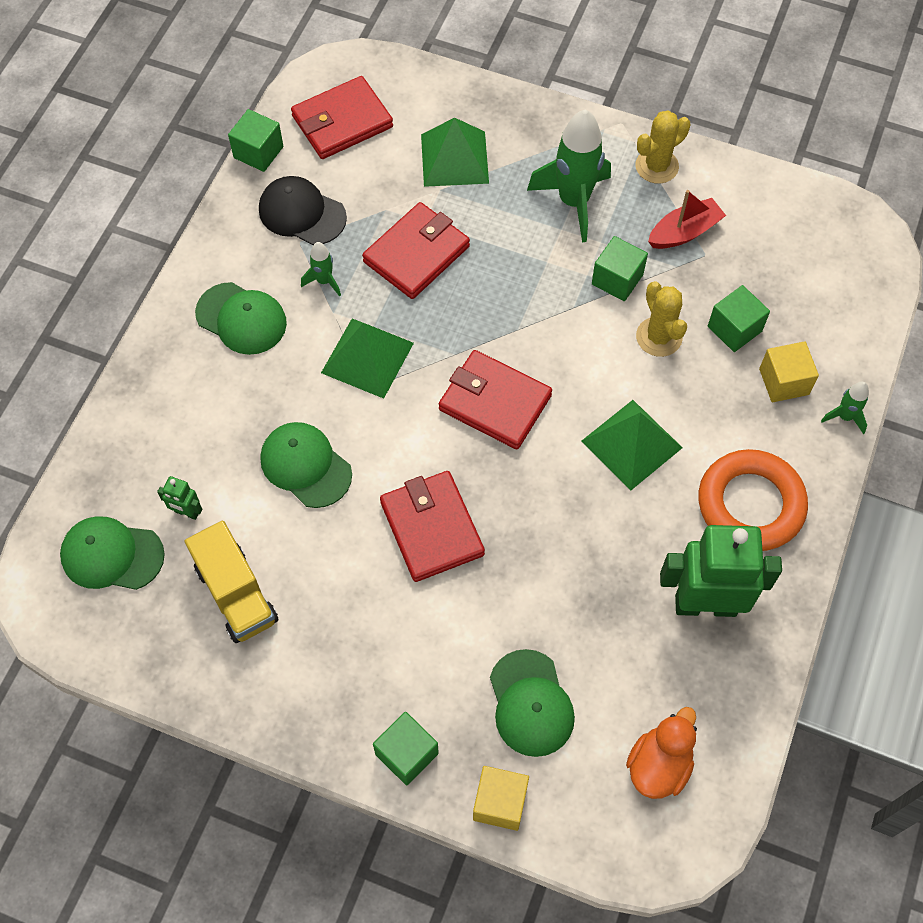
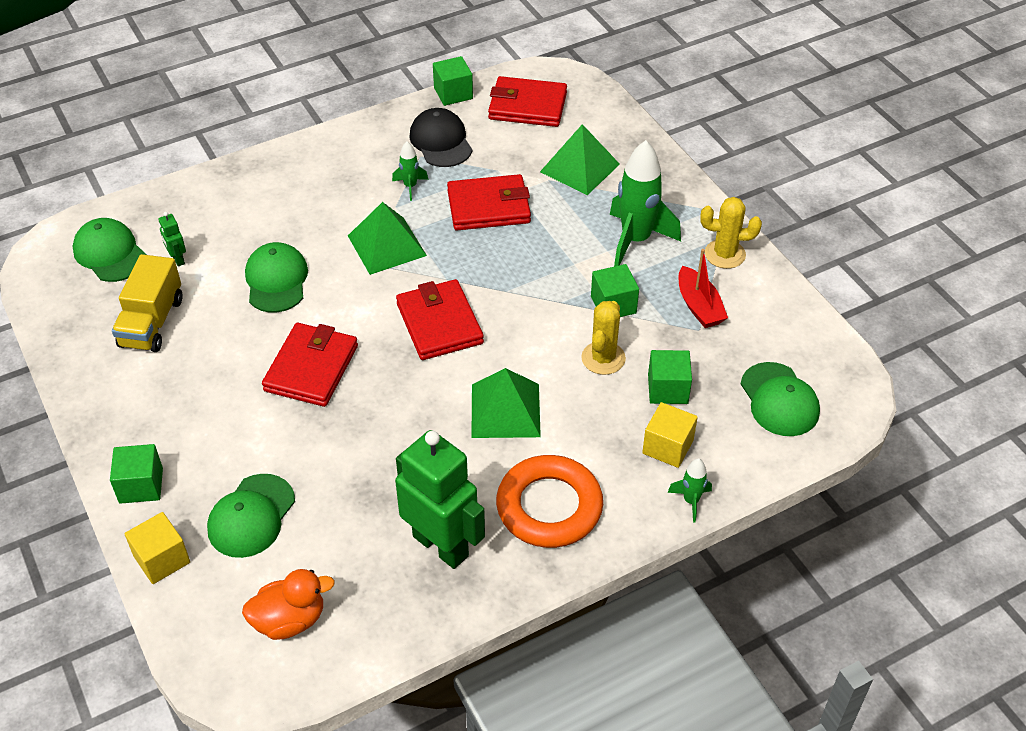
camera: 40 degrees right, 15 degrees down
green cap [195,282,287,355] -> green cap moved to [741,362,820,436]
red boat [648,190,726,249] -> red boat turned 60 degrees clockwise [679,249,728,328]

